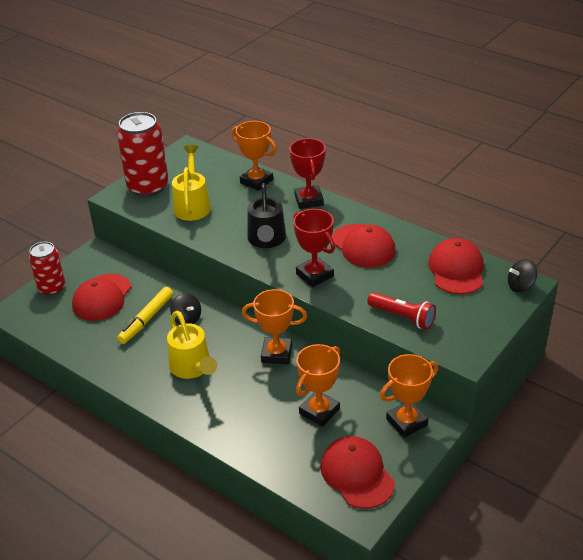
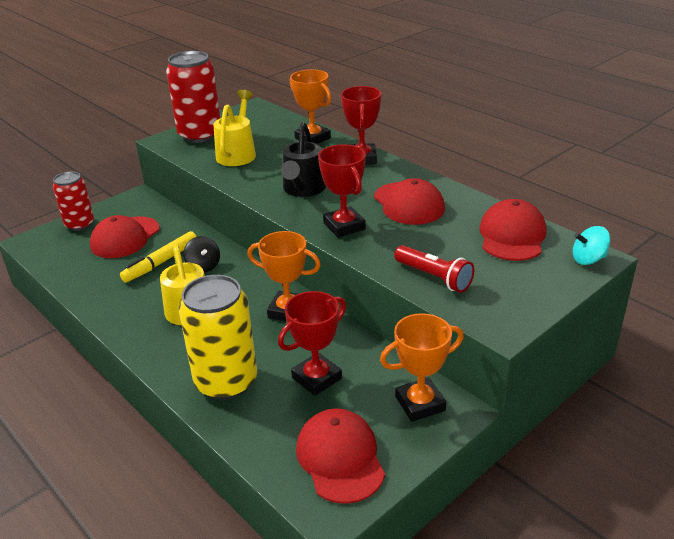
camera: 10 degrees right, 5 degrees down
orange trophy [296,344,340,427] -> red trophy [278,291,346,396]
black spinning top [508,259,537,292] -> turquoise spinning top [573,226,610,265]
none -> yellow can [179,275,257,400]

